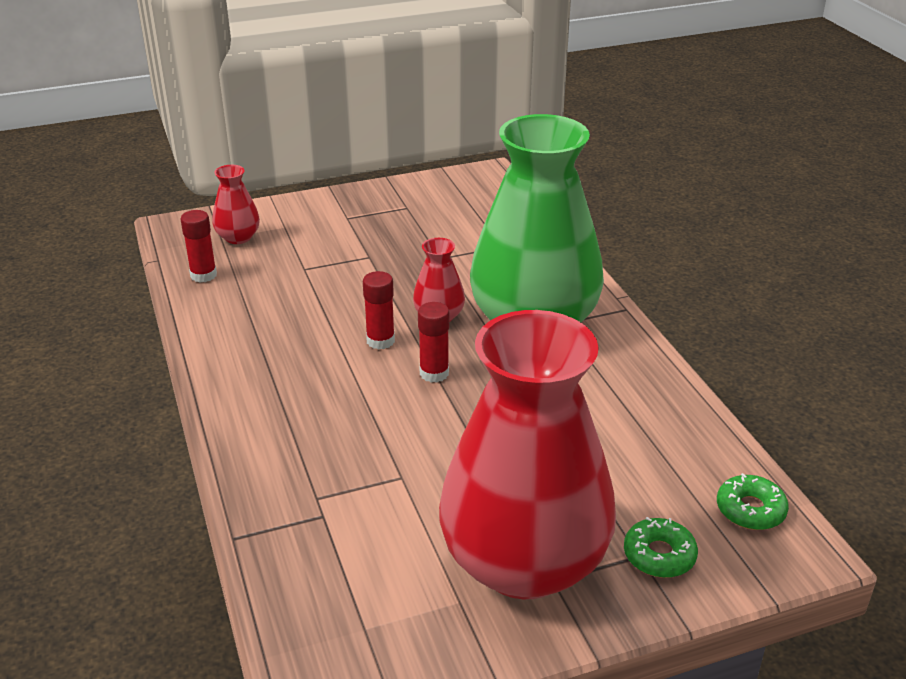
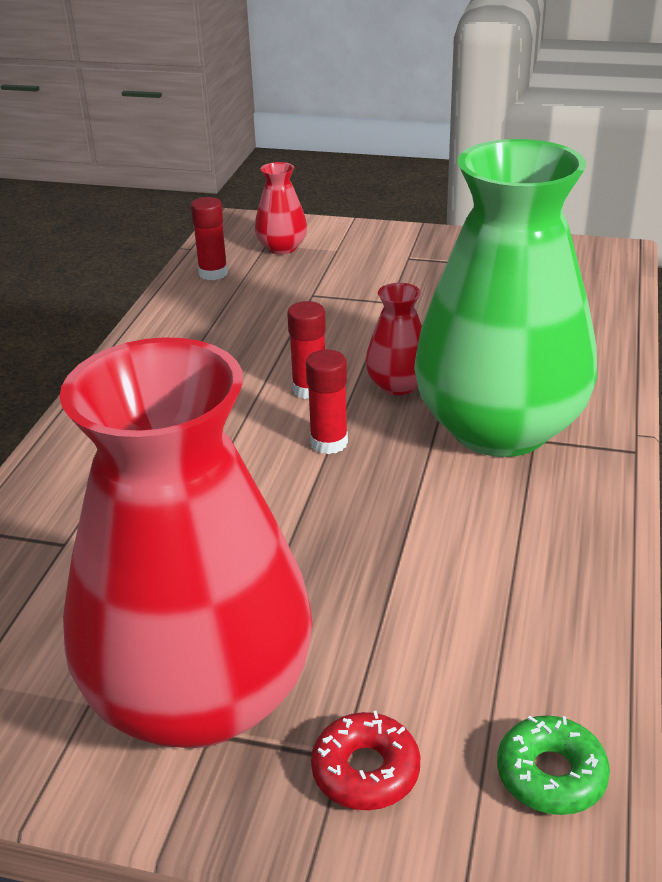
camera: 35 degrees right, 0 degrees up
green donut [624,517,698,578] -> red donut [311,711,420,810]

